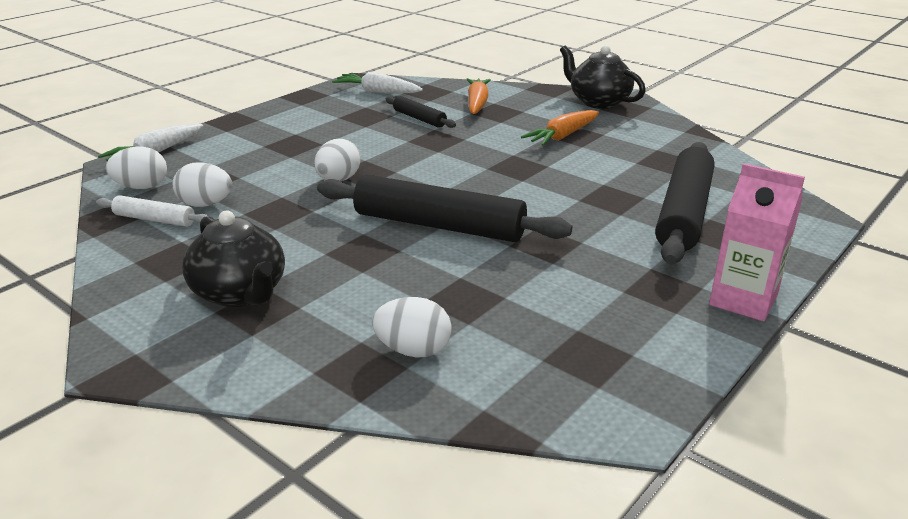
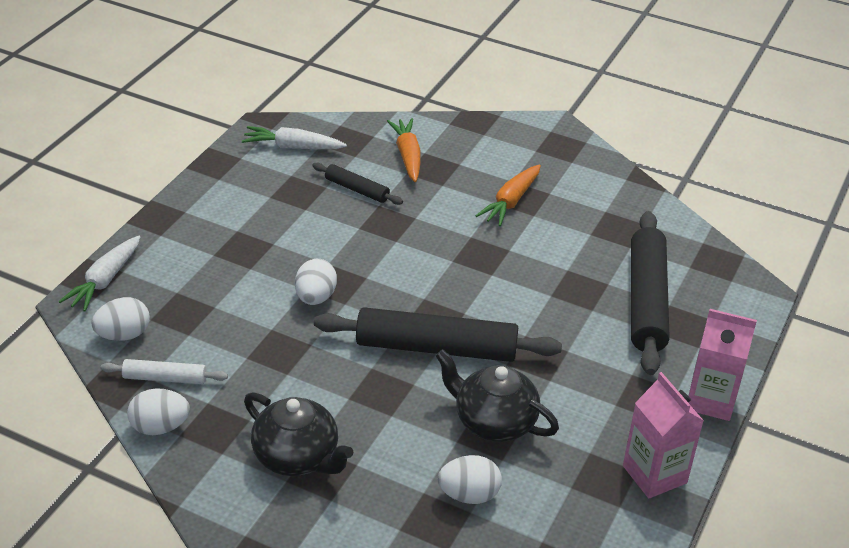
camera: 15 degrees left, 10 degrees up
white egg [173,162,232,207] -> white egg moved to [127,388,190,435]
black teapot [560,45,646,109] -> black teapot moved to [435,349,559,442]
none -> pink carton [623,372,704,498]

